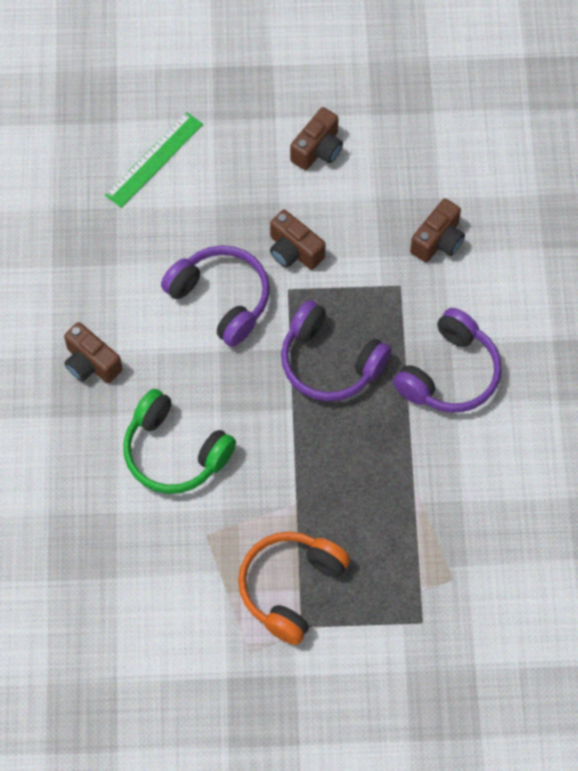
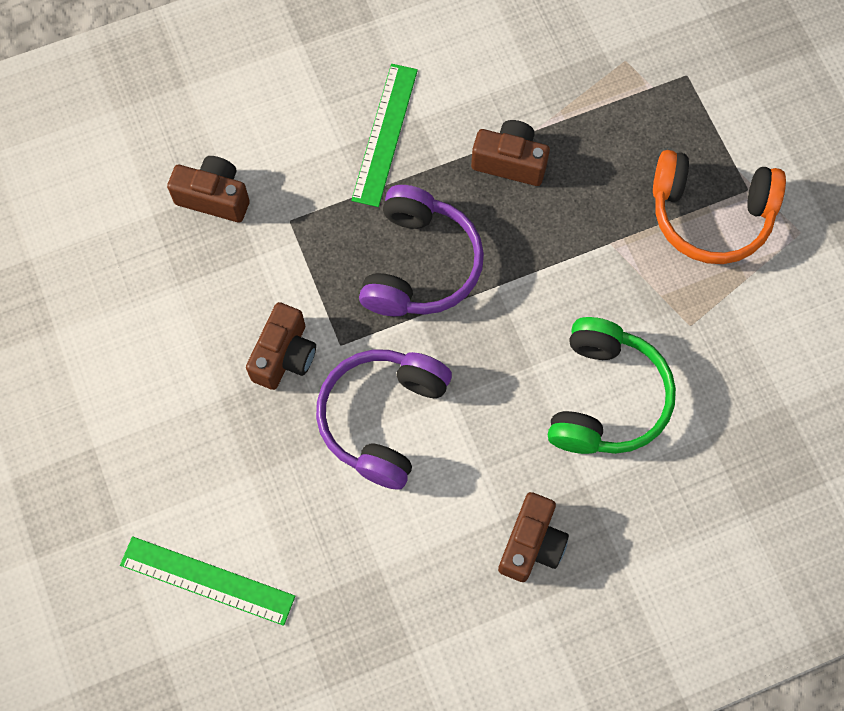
camera: 110 degrees left, 5 degrees up
brown camera [290,107,343,170] -> brown camera moved to [471,120,550,186]
purple headphones [393,308,502,413] -> green ruler [351,64,418,207]

